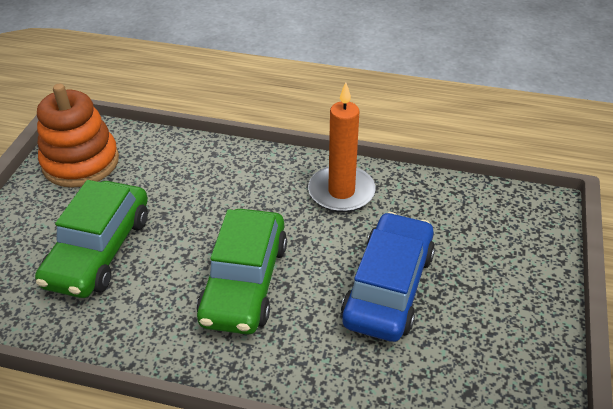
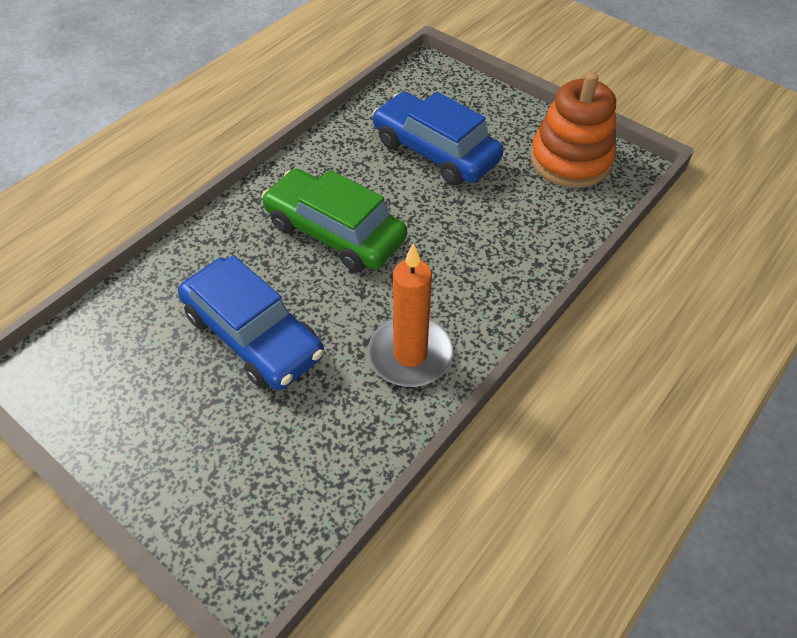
camera: 115 degrees right, 10 degrees up
green car [35,180,148,298] -> blue car [372,92,503,185]

